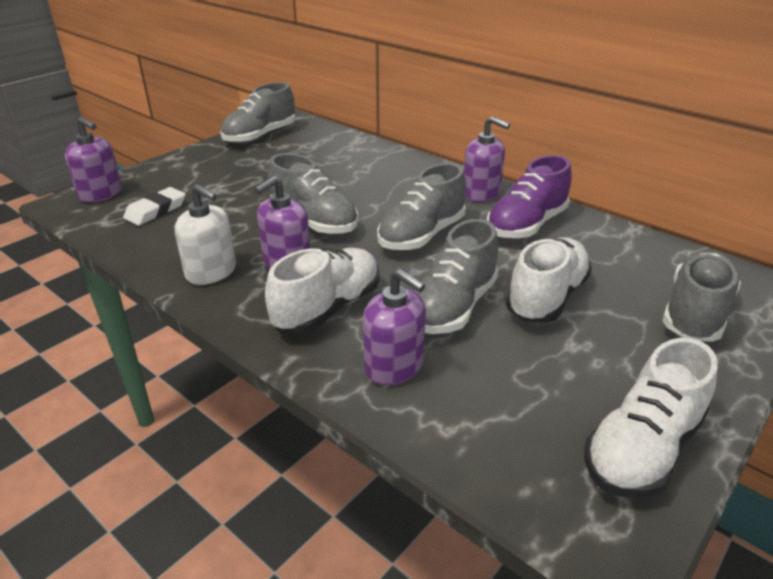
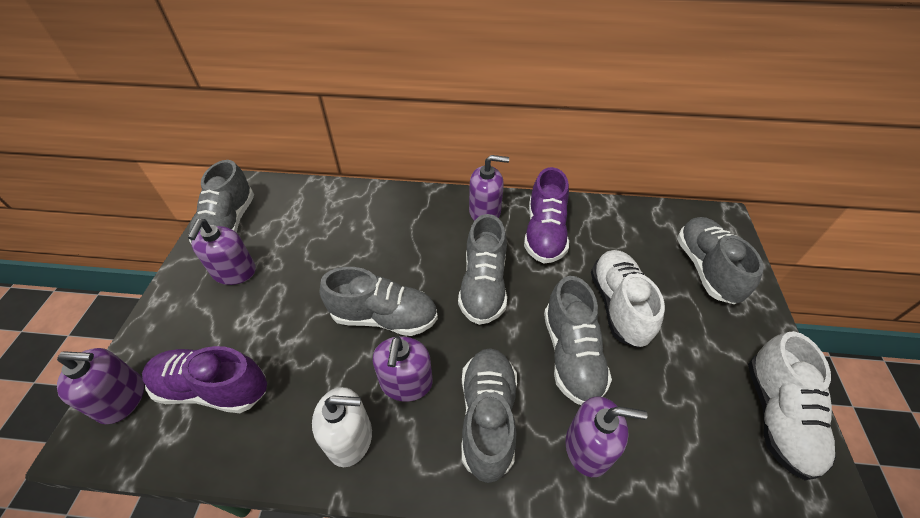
camera: 35 degrees left, 15 degrees up
white eraser [123,187,186,226] -> purple shoe [142,346,267,413]
white shoe [265,248,379,334] -> grey shoe [462,348,517,483]
none -> purple soap dispenser [188,219,256,285]

